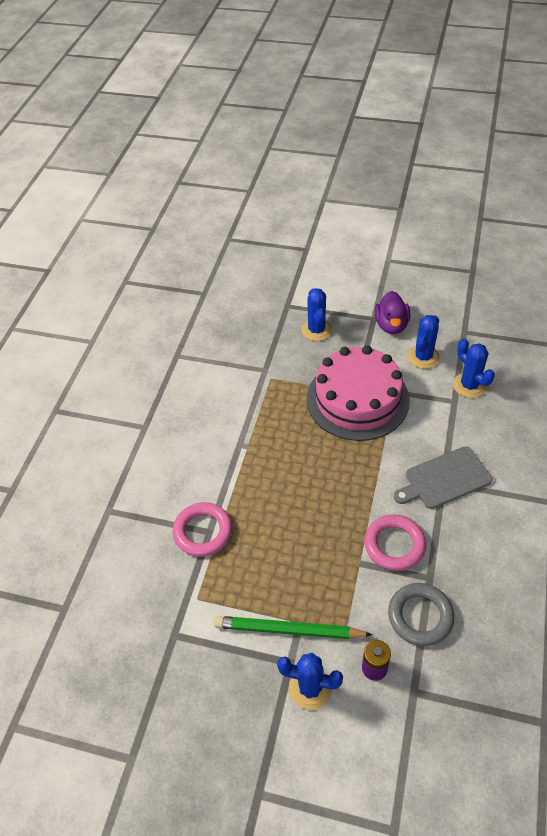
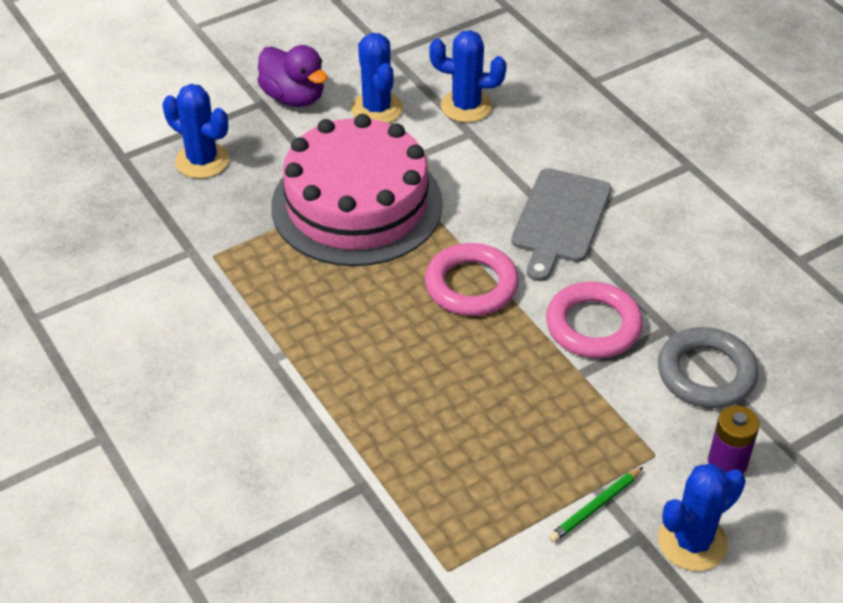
camera: 50 degrees left, 5 degrees down
pink ring [173,502,232,557] -> pink ring moved to [425,243,519,316]
green pencil [214,616,373,639] -> green pencil [549,467,643,542], size x0.50

